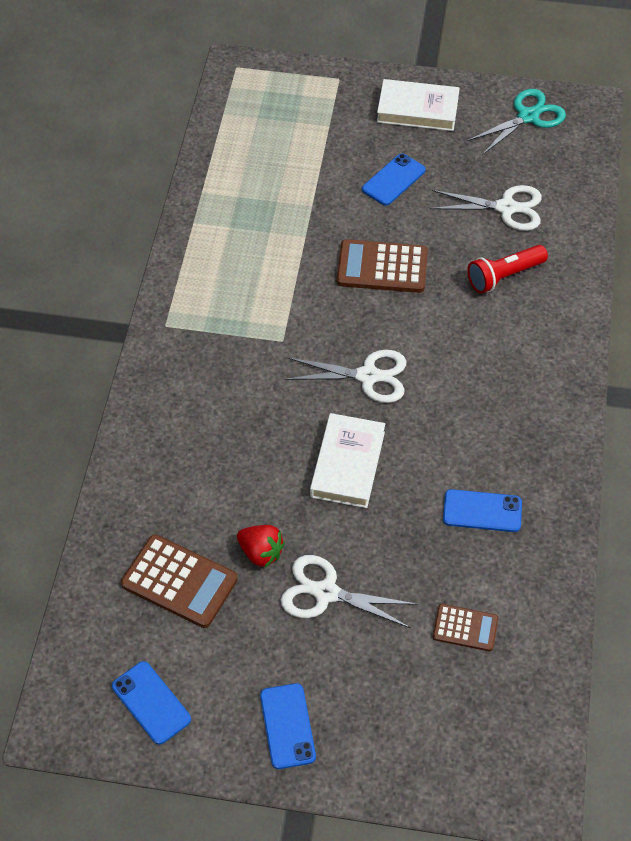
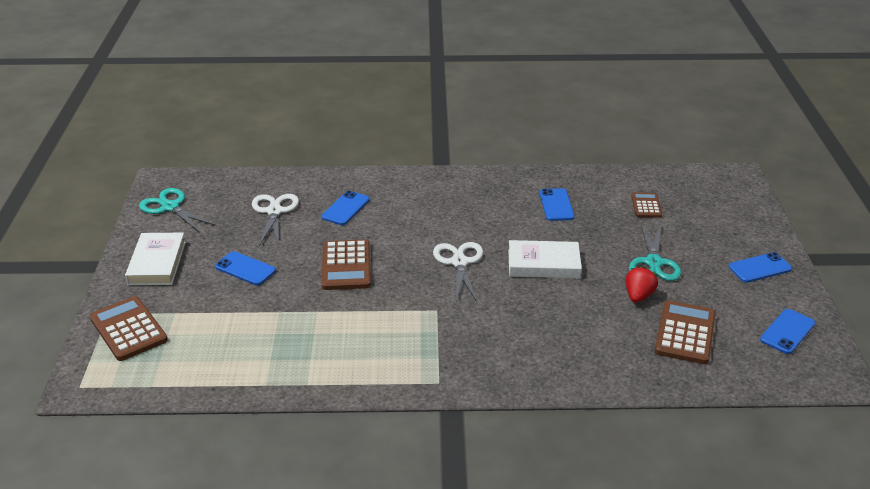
camera: 100 degrees left, 20 degrees down
white scissors [281,555,418,628] -> turquoise scissors [629,224,681,281]
red flashlight [467,245,548,293] -> blue phone [321,191,370,225]
none -> brown calculator [90,296,168,361]

